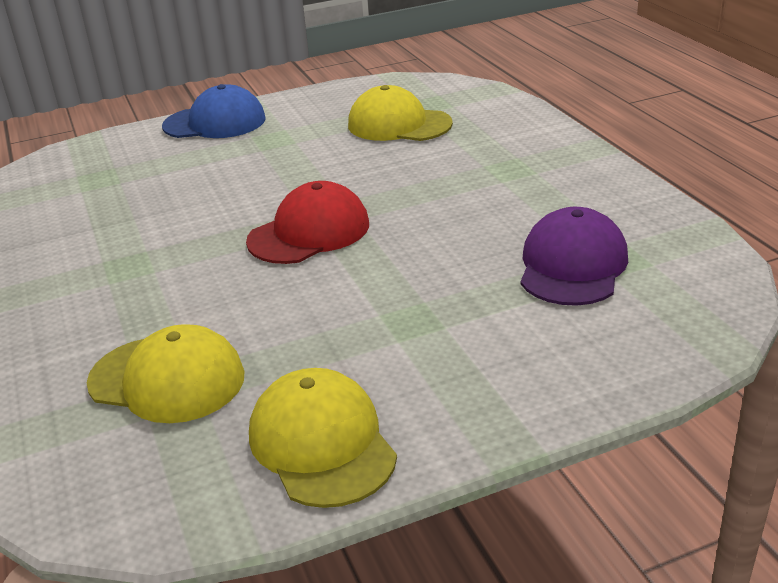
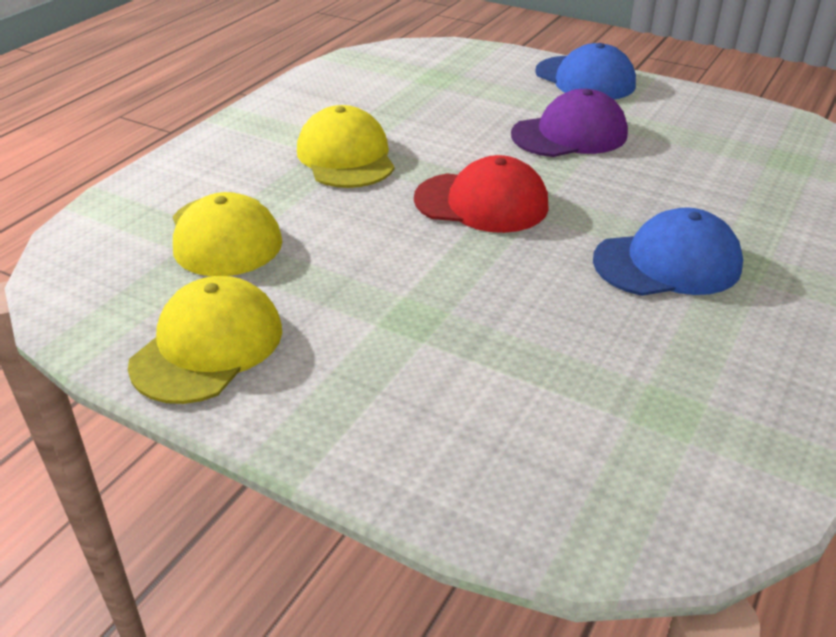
camera: 50 degrees right, 5 degrees up
yellow cap [348,85,453,141] -> yellow cap moved to [297,105,395,188]
purple cap [521,207,628,306] -> purple cap moved to [511,89,628,157]
none -> blue cap [593,208,743,296]

